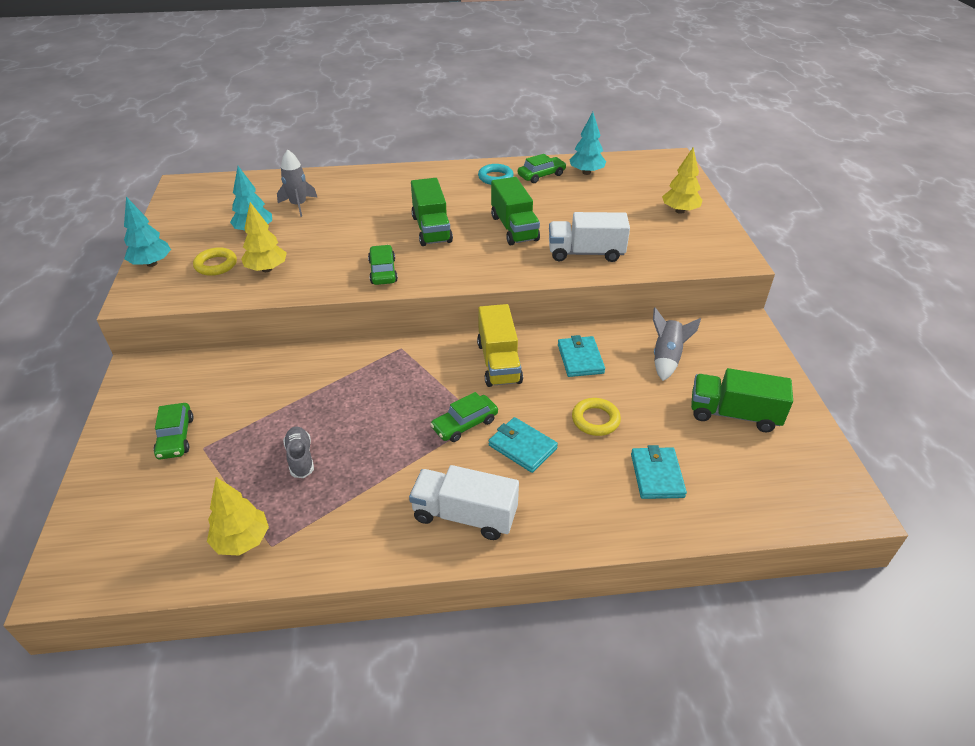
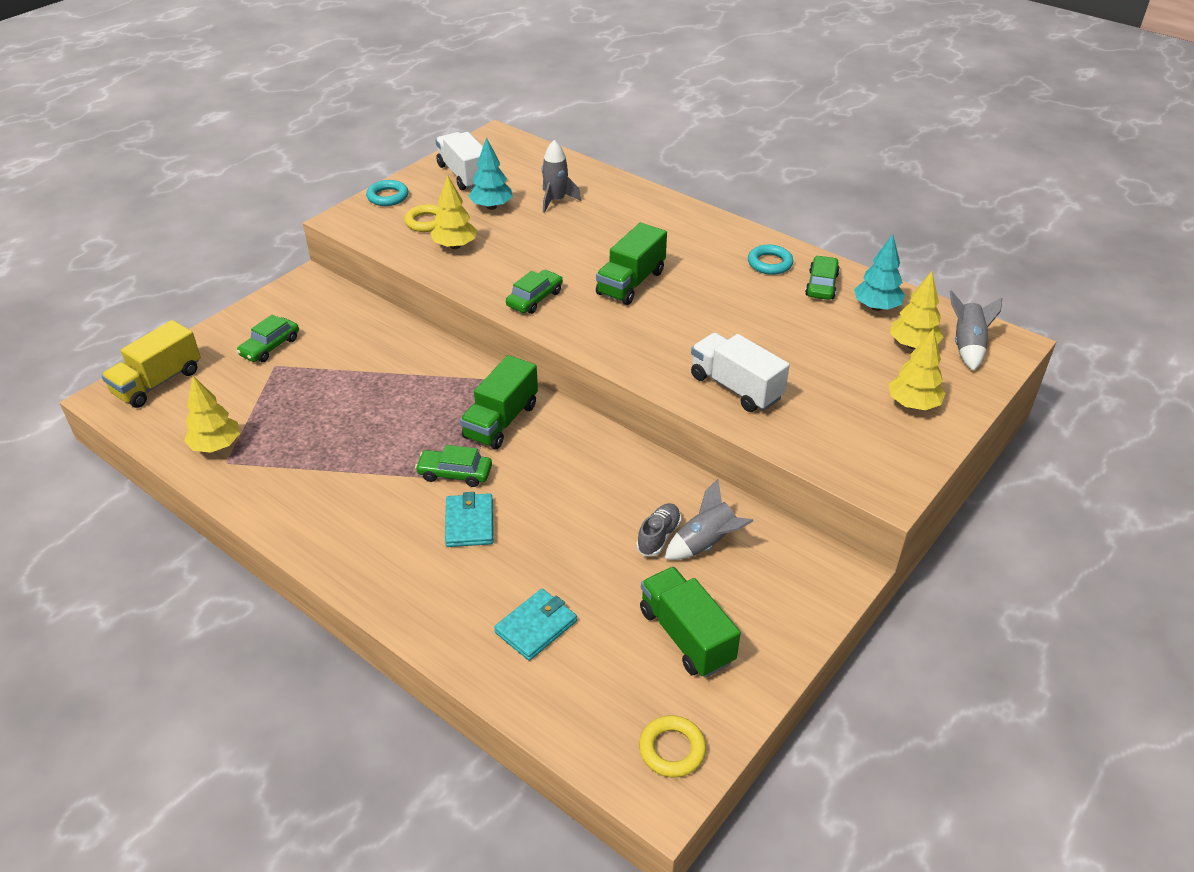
camera: 45 degrees right, 0 degrees up
turquoise tree [124,197,171,267] -> turquoise ring [366,180,408,206]
grey shoe [283,427,314,478] -> grey shoe moved to [636,503,681,556]
white truck [409,465,519,540] -> white truck moved to [436,132,483,190]
yellow truck [477,304,523,387] -> yellow truck moved to [101,320,201,408]
green truck [491,177,540,245] -> green truck moved to [460,355,538,449]
green car [518,154,567,183] -> green car turned 90 degrees counterclockwise [805,256,840,300]
turquoise wallet [558,335,605,377] -> none
yellow ring [572,398,621,436] -> yellow ring moved to [639,715,706,778]
none -> yellow tree [890,271,944,349]
none -> grey rocket [950,290,1002,371]

